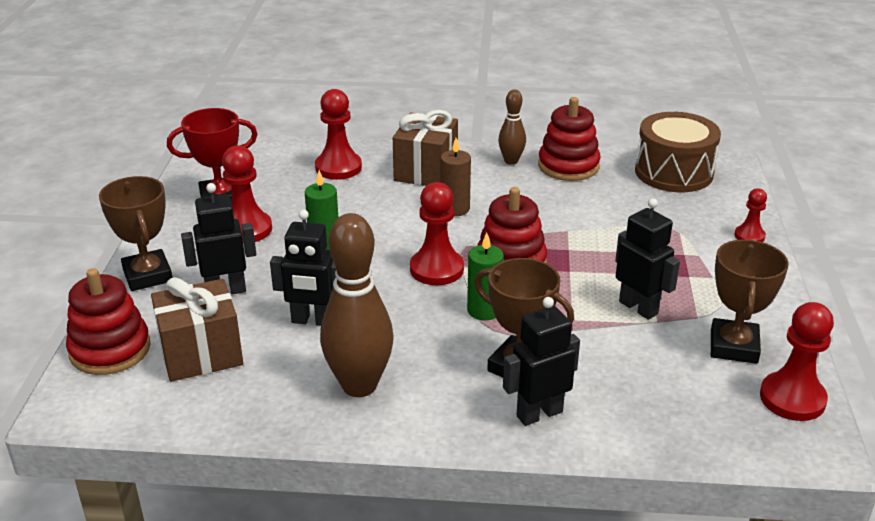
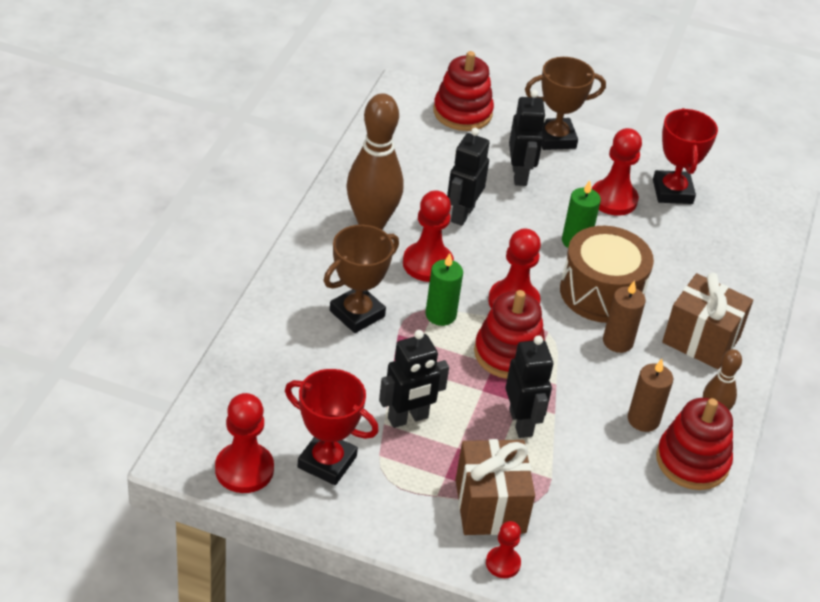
camera: 100 degrees right, 10 degrees up
brown gift [151,277,243,382] -> brown gift moved to [455,439,535,535]
red pawn [315,89,362,180] -> red pawn moved to [403,190,454,282]
black robot [503,297,580,426] -> black robot moved to [505,335,553,438]
brown drum [635,112,721,192] -> brown drum moved to [560,226,654,323]
brown trophy [711,239,789,364] -> red trophy [285,369,379,485]
none -> brown candle [628,359,673,432]

